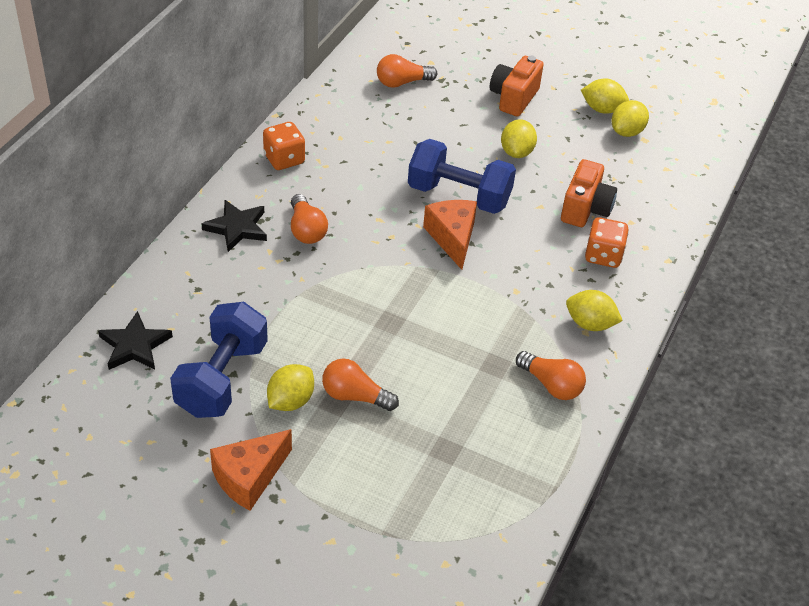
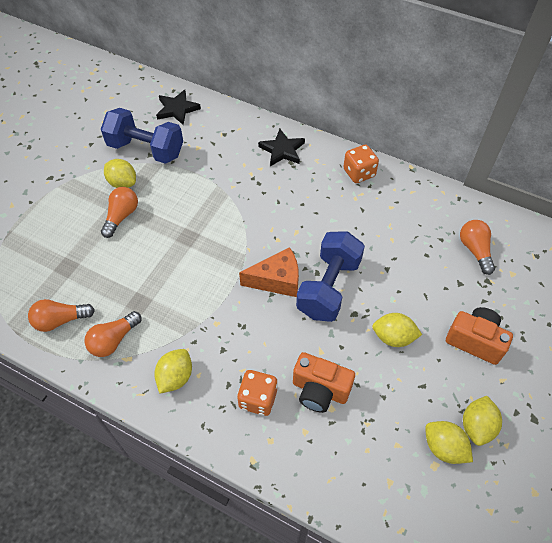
camera: 95 degrees right, 10 degrees up
orange cheese [210,429,292,511] -> none
orange light bulb [291,194,328,244] -> orange light bulb moved to [28,299,95,332]

